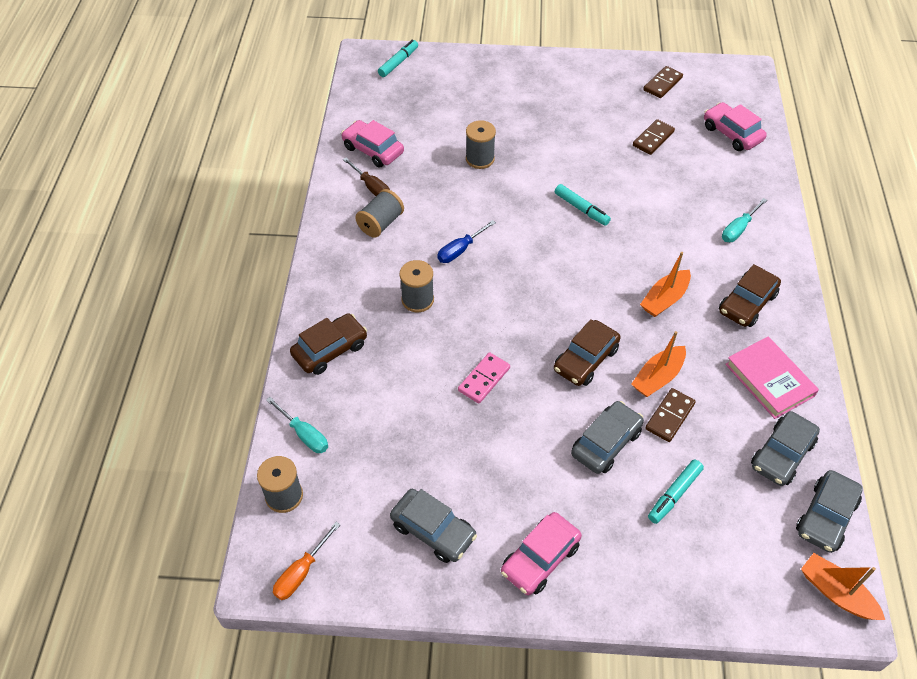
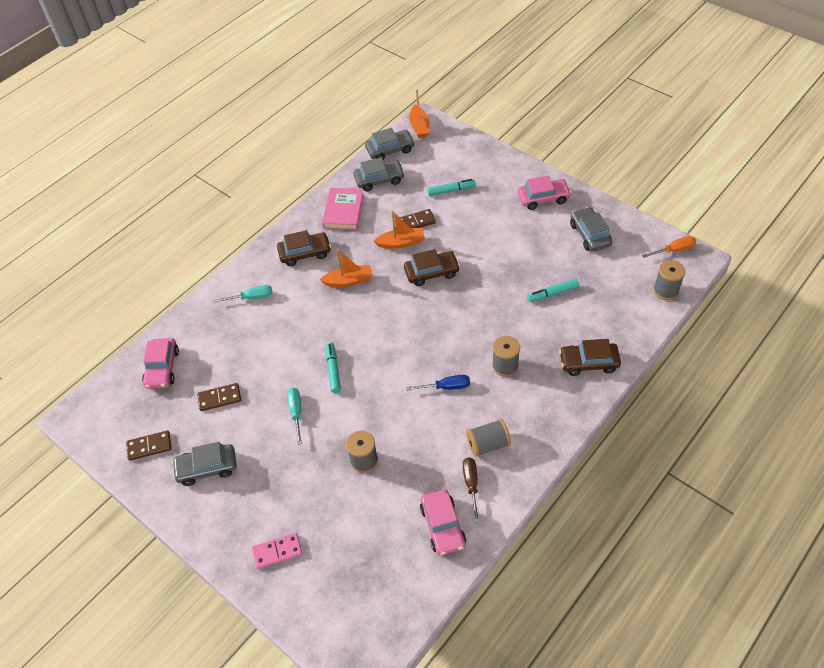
camera: 140 degrees left, 0 degrees up
turquoise screwdriver [266,397,328,453] -> turquoise screwdriver moved to [287,388,302,445]
turquoise marker [378,40,418,77] -> turquoise marker moved to [527,279,579,302]
pink domino [458,352,510,404] -> pink domino moved to [252,533,302,569]
grey car [571,401,644,474] -> grey car moved to [172,442,237,486]

